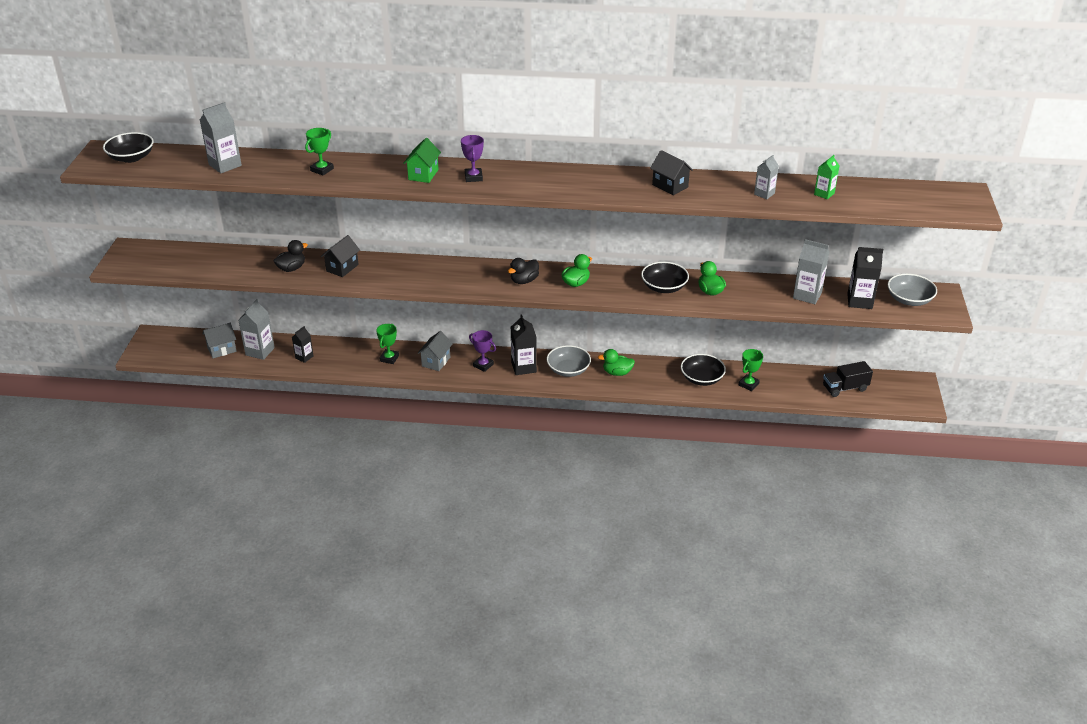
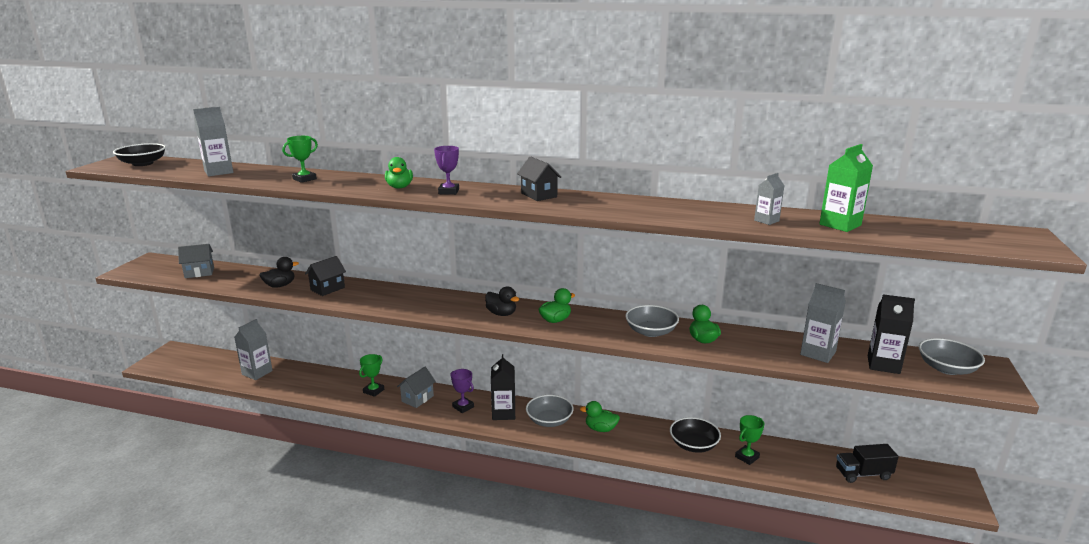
camera: 10 degrees right, 15 degrees down
grey house [202,323,237,358] -> grey house moved to [178,244,214,278]
black carton [292,326,314,363] -> none
green house [403,138,441,183] -> green duck [385,157,413,189]
black duck [508,258,539,284] -> black duck turned 105 degrees counterclockwise [485,286,519,316]
black bowl [641,262,689,293] -> grey bowl [625,305,679,337]
black house [650,150,693,195] -> black house moved to [517,156,561,201]
green carton [814,155,839,199] -> green carton [819,144,873,232], size x1.64

